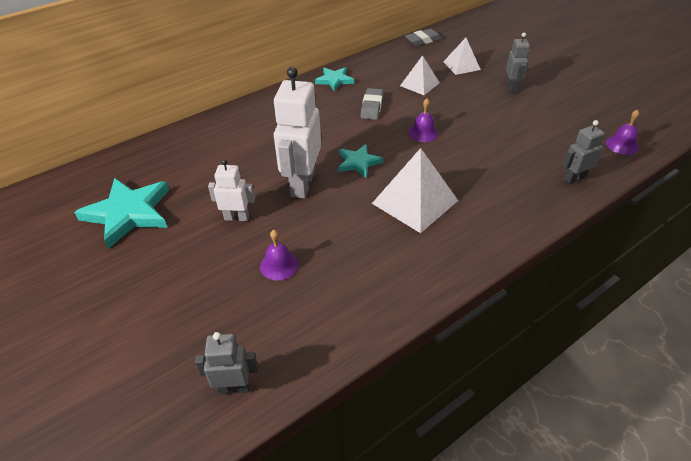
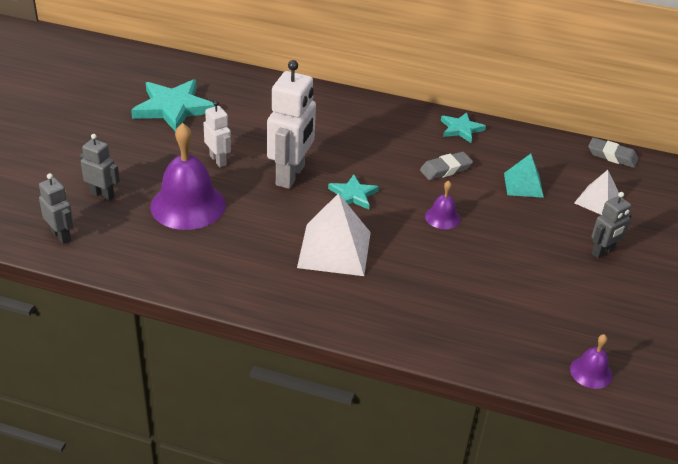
camera: 50 degrees right, 5 degrees down
purple bell [260,230,299,281] -> purple bell [150,123,226,230], size x2.09
white robot [273,67,321,198] -> white robot turned 135 degrees clockwise [267,60,316,189]
white pyramid [400,55,440,95] -> turquoise pyramid [504,154,544,198]
grey robot [562,120,605,185] -> grey robot moved to [80,134,120,201]

